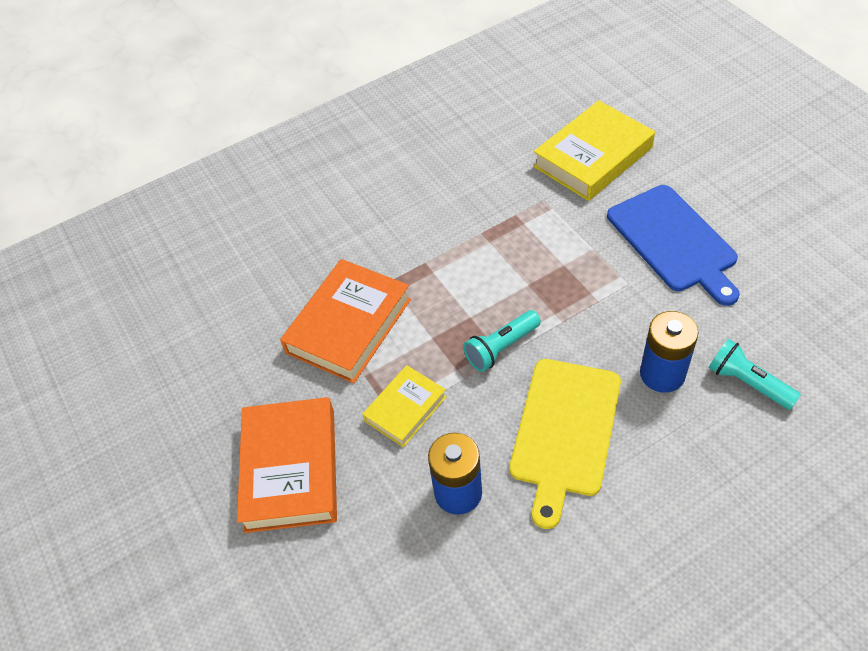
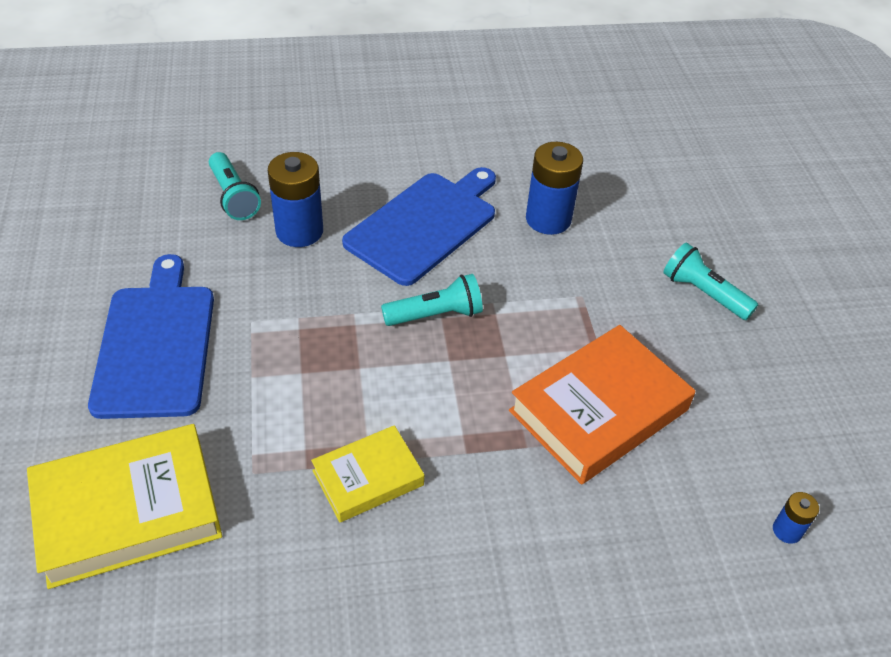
camera: 165 degrees left, 5 degrees down
orange book [237,397,337,533] -> turquoise flashlight [663,243,758,320]
yellow book [362,365,447,447] -> yellow book moved to [311,425,424,522]
yellow cutting board [509,359,621,529] -> blue cutting board [342,167,496,286]
none -> blue battery [773,492,819,544]

